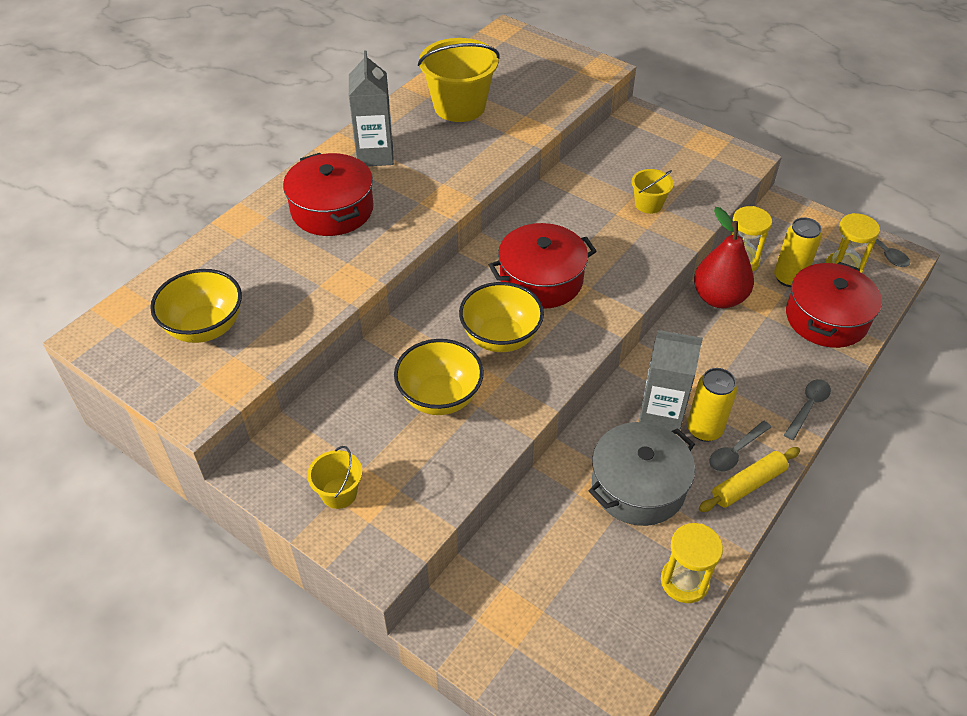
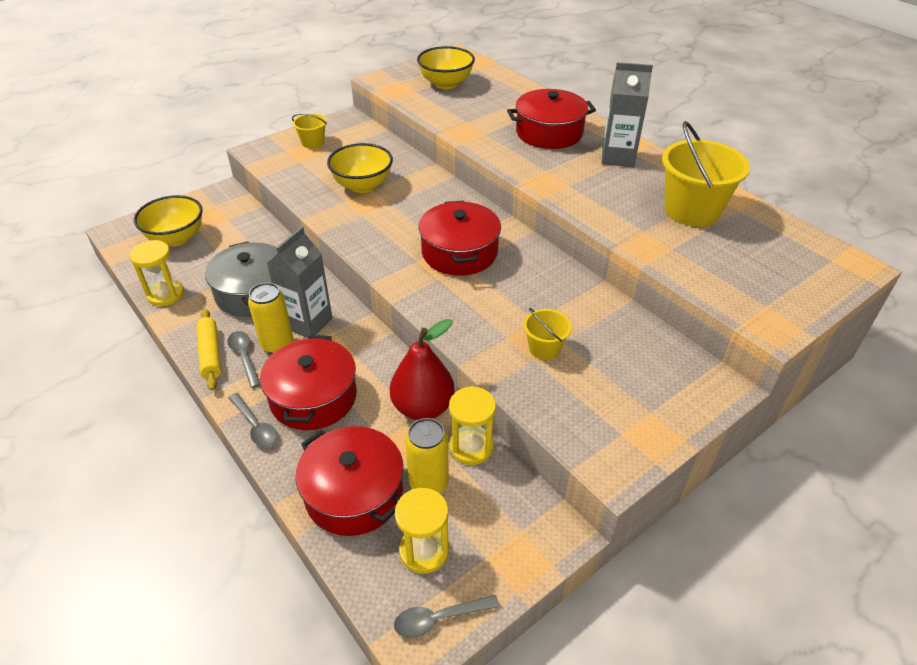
camera: 105 degrees right, 5 degrees down
yellow bowl [459,282,544,352] -> yellow bowl moved to [134,195,203,246]
none -> red pot [260,335,357,430]

